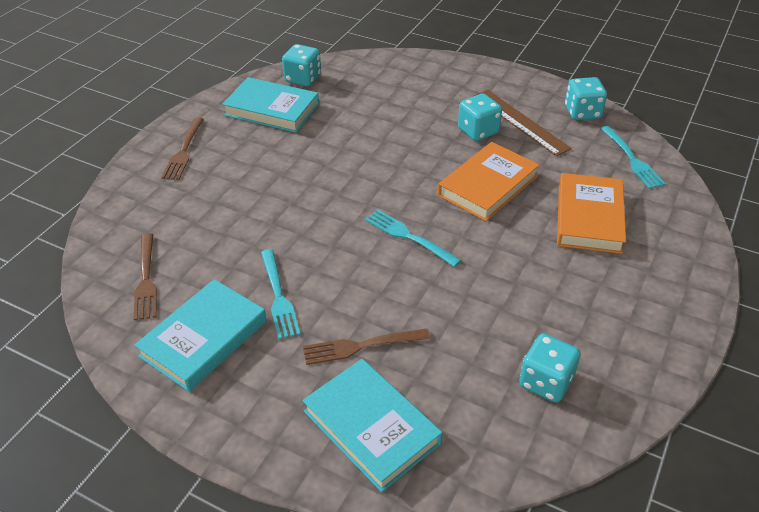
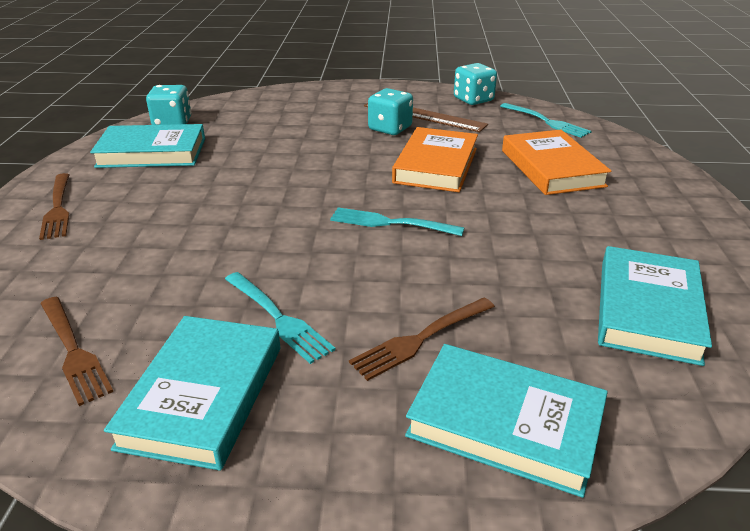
camera: 25 degrees left, 10 degrees down
turquoise dice [519,333,581,403] -> turquoise book [598,246,712,366]

